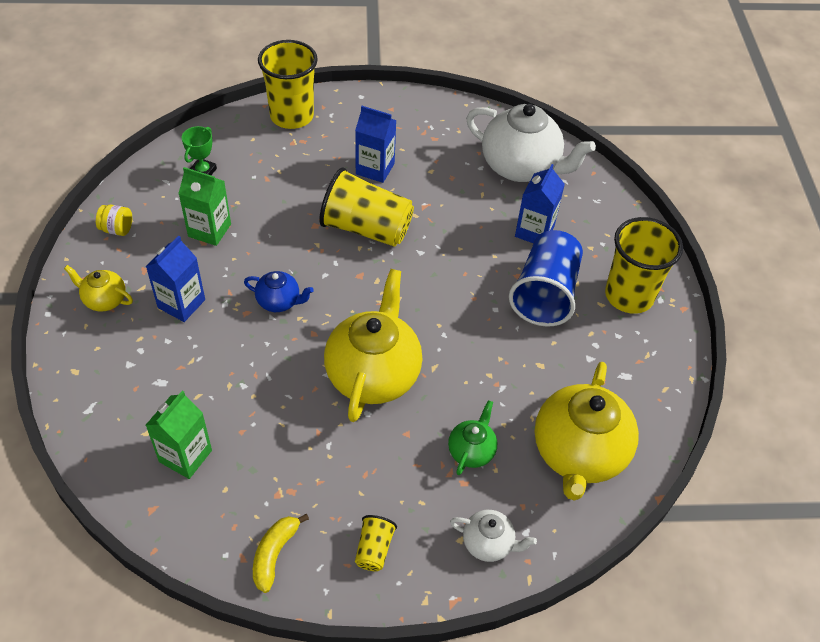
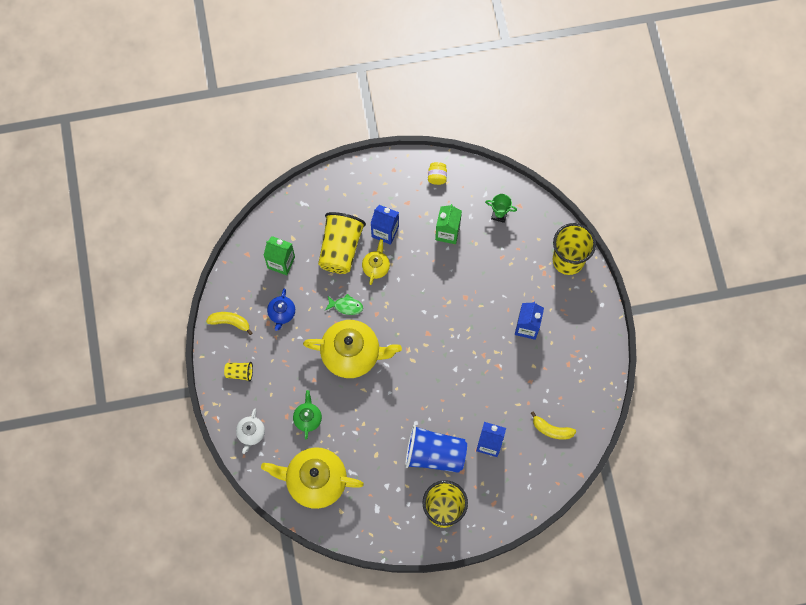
camera: 85 degrees right, 20 degrees up
yellow teapot [64,265,133,312] -> yellow teapot moved to [362,239,390,285]
blue teapot [244,271,314,312] -> blue teapot moved to [267,289,295,331]
yellow cup [319,167,414,247] -> yellow cup moved to [318,212,366,274]
green teapot [448,400,497,475] -> green teapot turned 105 degrees counterclockwise [293,390,322,440]
white teapot [466,104,596,182] -> yellow banana [531,411,576,440]
none -> green fish [325,294,363,315]

